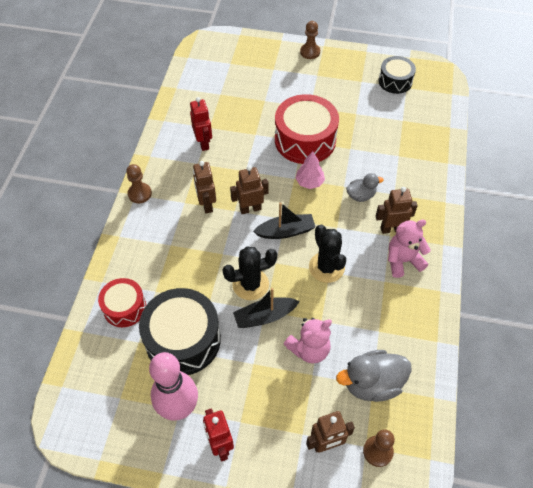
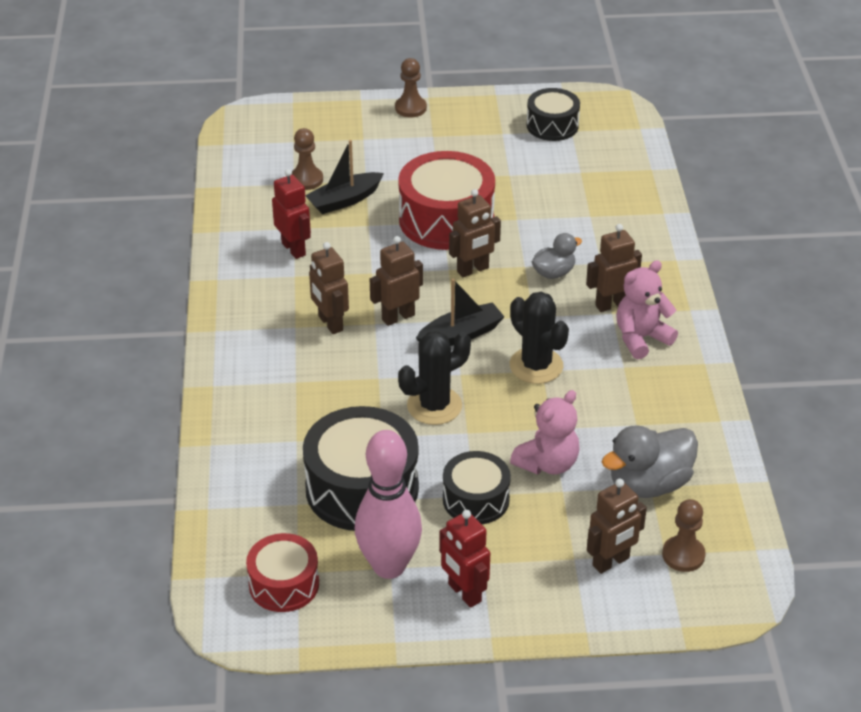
camera: 15 degrees left, 15 degrees down
red drum [98,278,146,327] -> red drum moved to [246,533,319,612]
brown pawn [126,164,152,203] -> brown pawn moved to [291,128,323,190]
black boat [233,288,300,328] -> black boat moved to [305,140,384,214]
pink tree [295,151,325,189] -> brown robot [449,189,501,277]
none -> black drum [443,451,511,524]

